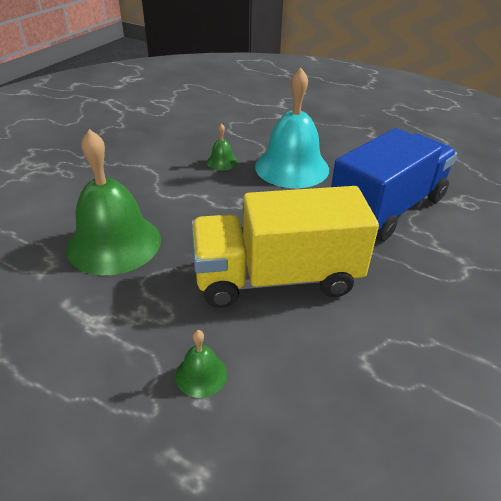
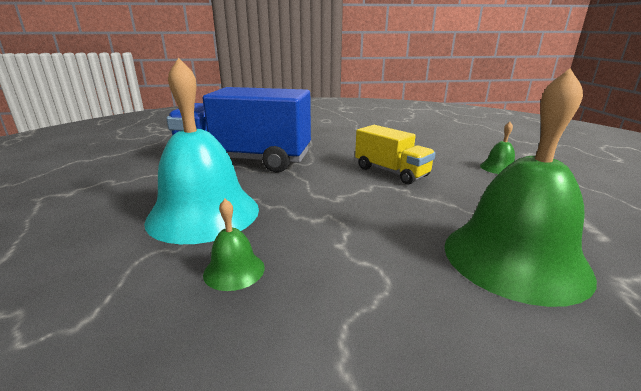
camera: 125 degrees left, 15 degrees down
yellow truck [191,186,379,308] -> yellow truck [355,125,436,185], size x0.54

